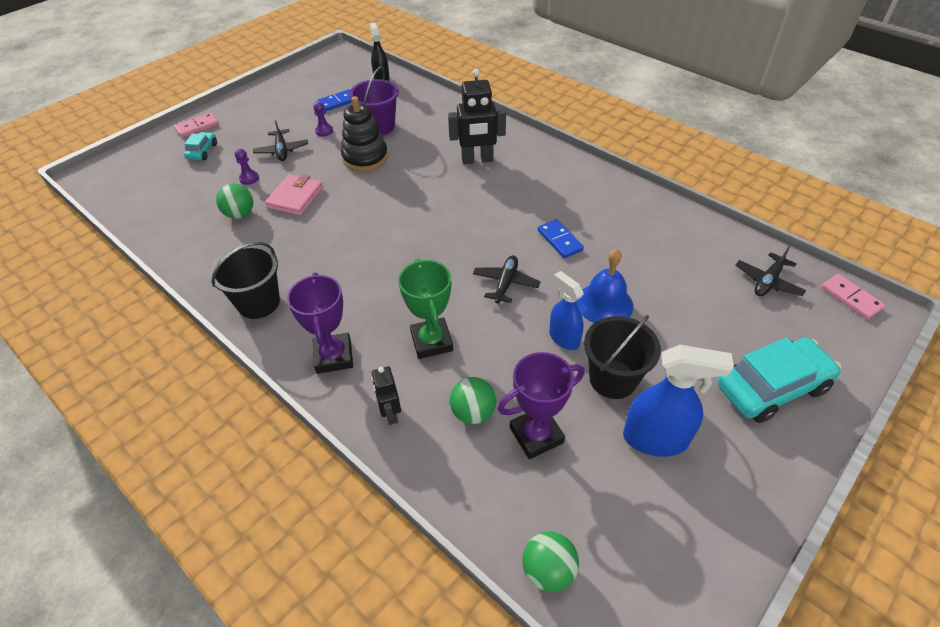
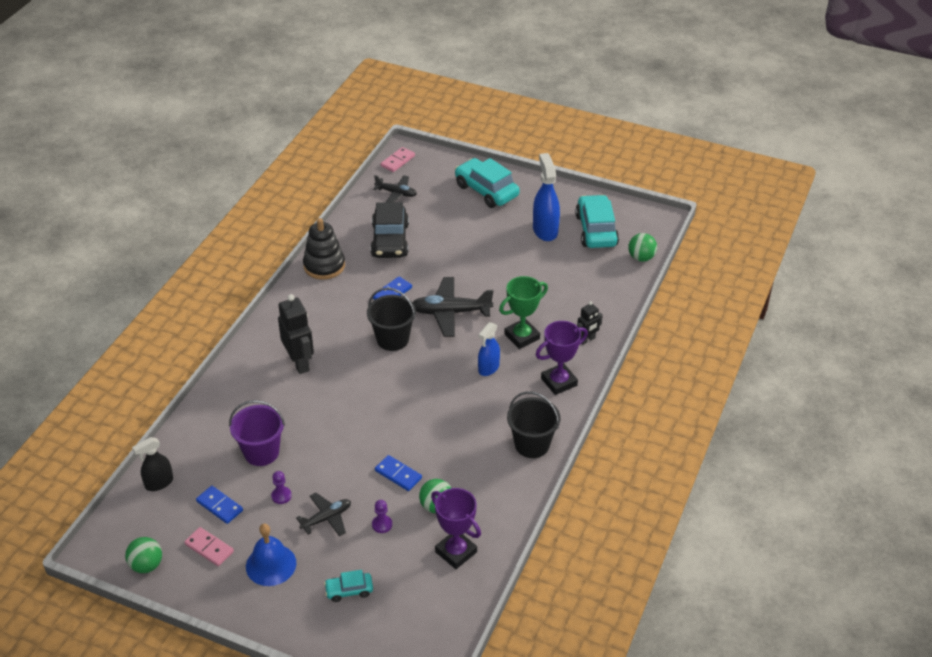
camera: 110 degrees left, 5 degrees down
pink domino [174,113,219,137] -> pink domino moved to [184,527,234,566]
pink wallet [265,174,323,216] -> blue domino [375,455,422,491]
black stacking toy [341,96,388,171] -> black stacking toy moved to [303,218,345,280]
green ball [450,377,496,424] -> green ball moved to [125,537,162,573]
black plane [473,255,540,304] -> black plane [413,277,493,337], size x1.64
purple trophy [497,352,584,459] -> purple trophy moved to [431,488,481,569]
blue spray bottle [549,271,584,350] -> blue spray bottle moved to [478,322,500,376]
blue bell [576,249,633,323] -> blue bell moved to [246,524,296,586]
black bucket [584,315,661,399] -> black bucket moved to [367,288,416,351]
none -> black car [370,202,409,258]
none -> turquoise car [575,195,619,248]

